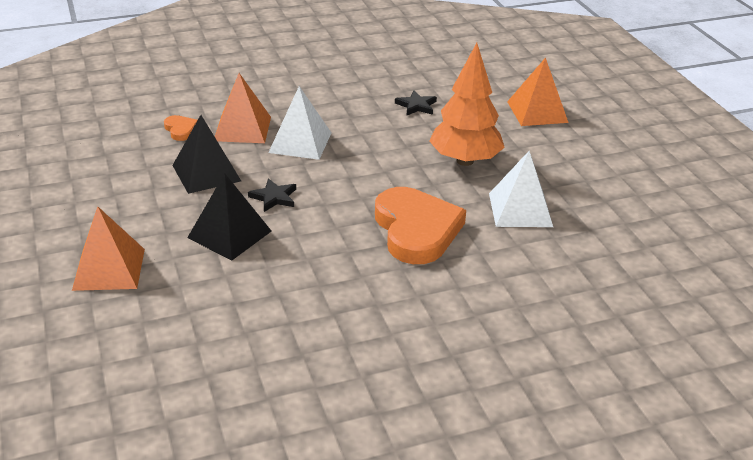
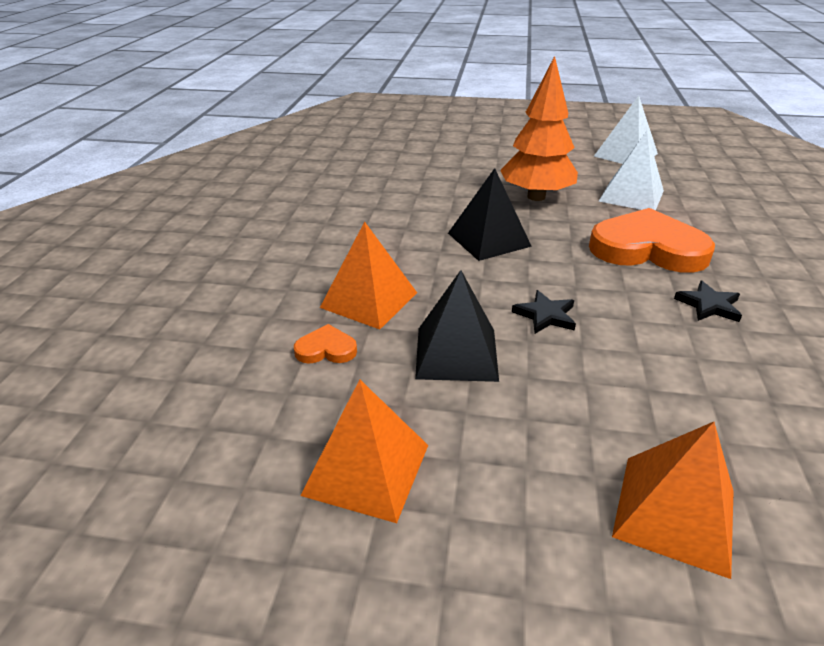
camera: 60 degrees left, 0 degrees up
black pyramid [187,173,271,261] -> black pyramid moved to [448,168,532,261]
white pyramid [268,86,331,160] -> white pyramid moved to [594,96,658,164]
black star [395,90,437,116] -> black star moved to [674,281,742,322]
orange pyramid [507,57,569,126] -> orange pyramid moved to [300,379,428,523]

